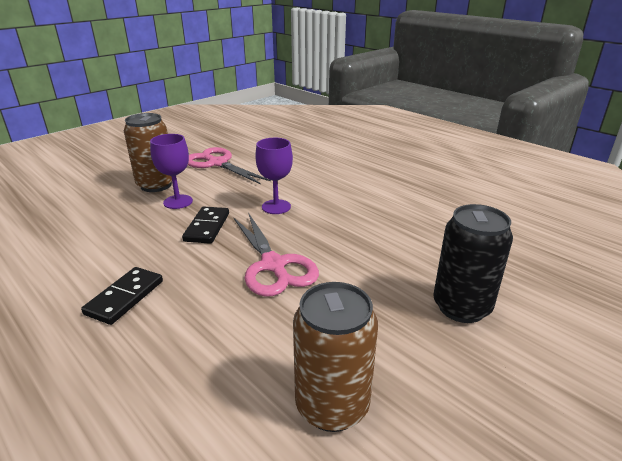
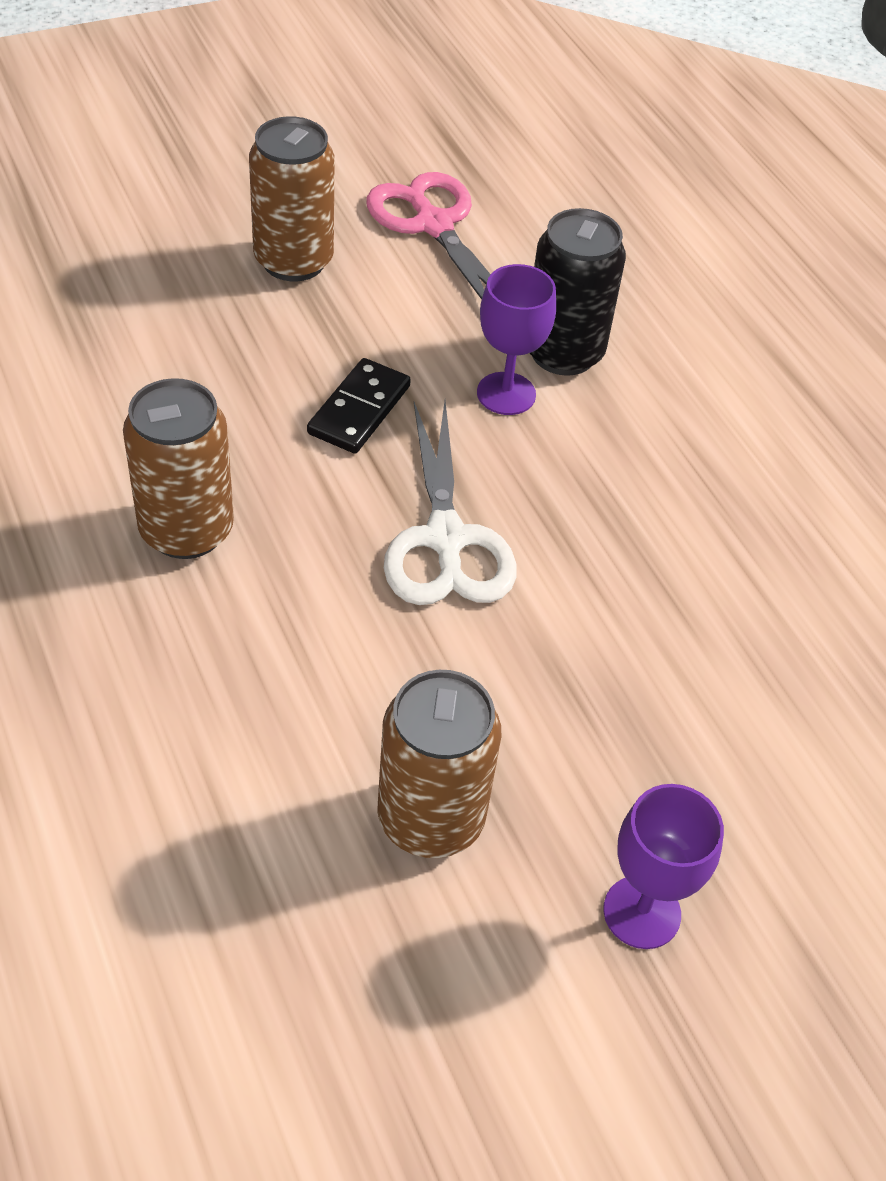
camera: 15 degrees right, 20 degrees up
black domino [81,267,163,325] -> brown can [123,378,234,559]
purple goblet [150,134,193,209] -> purple goblet moved to [603,784,724,949]
pink scissors [233,212,319,297] -> white scissors [384,401,517,605]
black can [433,204,513,323] -> black can moved to [530,208,626,376]

